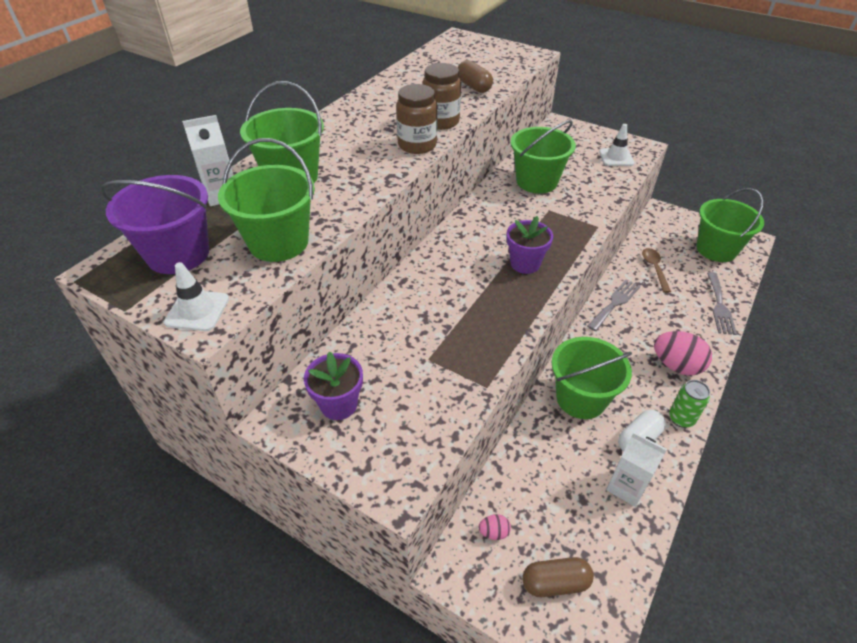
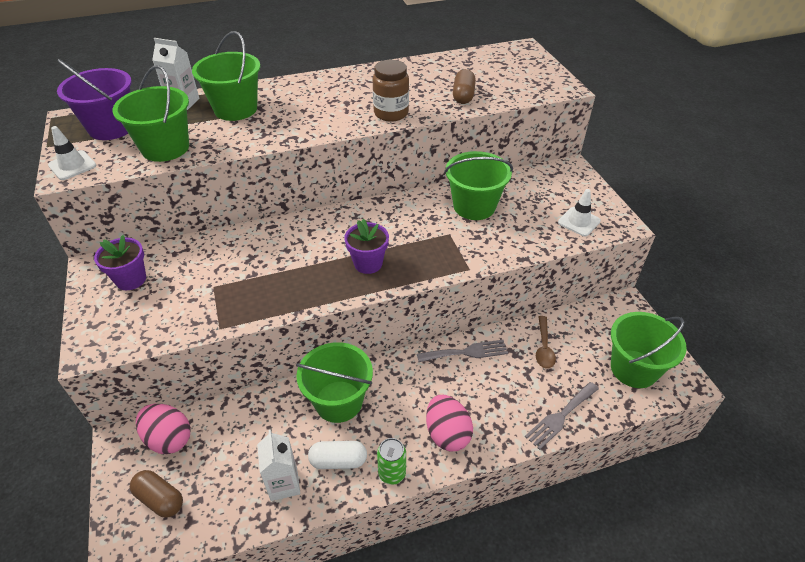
camera: 40 degrees right, 0 degrees up
brown jar [396,84,438,154] -> none
pink egg [479,514,511,540] -> pink egg [136,404,191,454], size x2.12
brown spoon [642,248,671,293] -> brown spoon turned 150 degrees clockwise [536,316,556,369]

